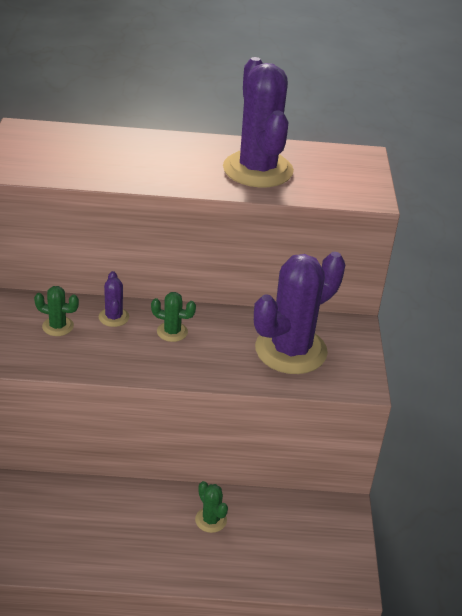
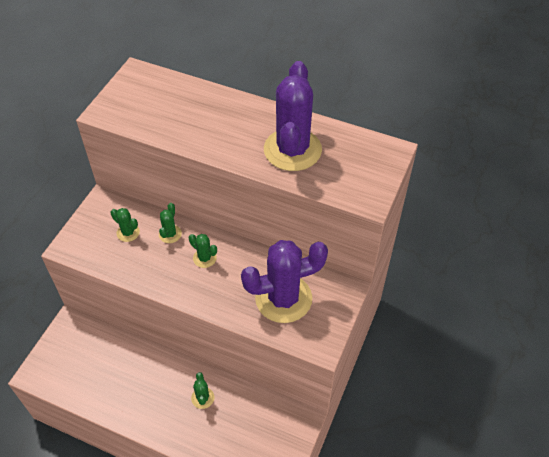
camera: 25 degrees right, 15 degrees up
purple cactus [99,271,129,327] -> green cactus [159,203,182,243]

